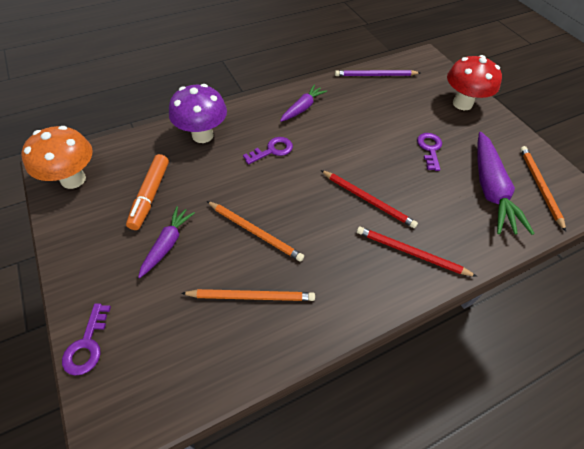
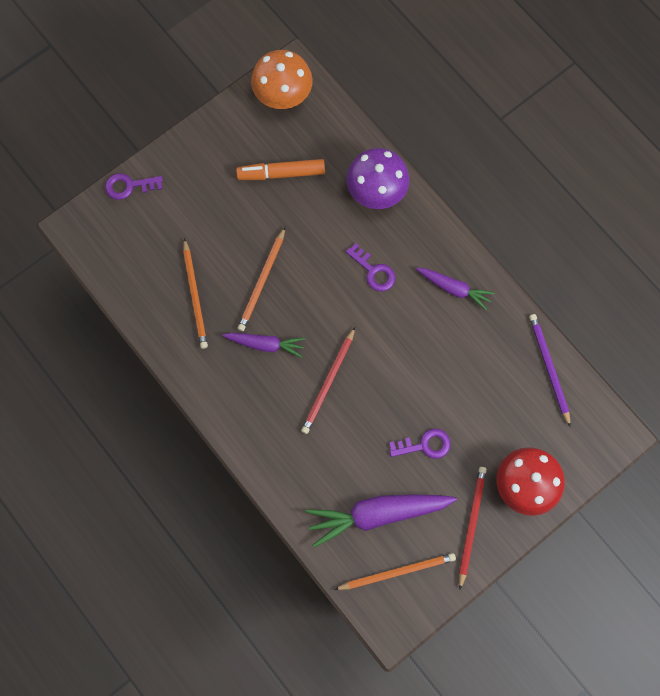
camera: 80 degrees right, 20 degrees up
purple carrot [138,206,195,278] -> purple carrot moved to [222,333,306,358]
red pencil [357,226,477,277] -> red pencil moved to [459,467,487,589]

